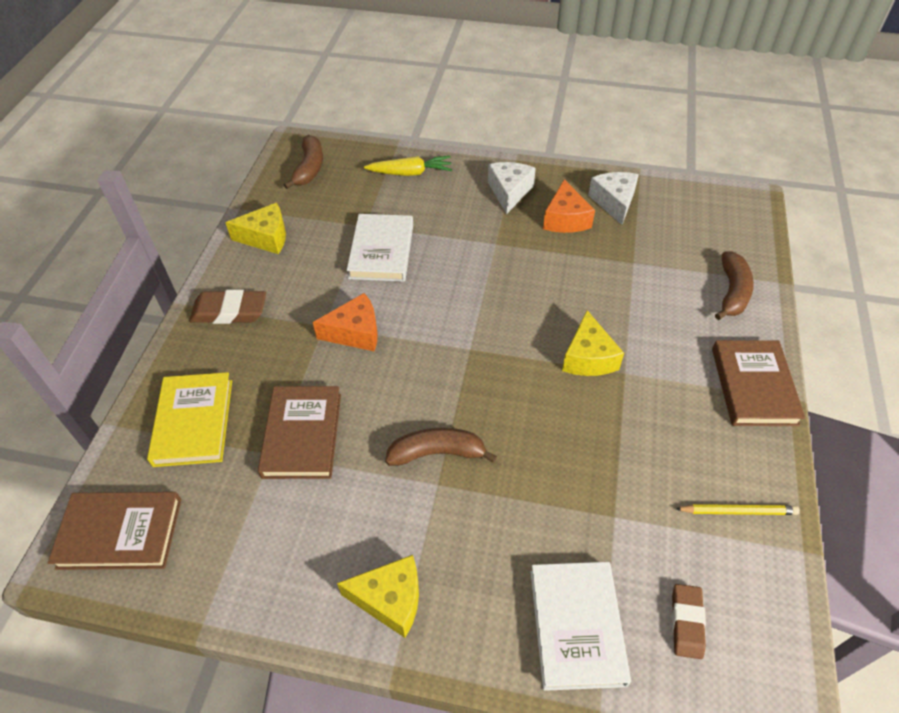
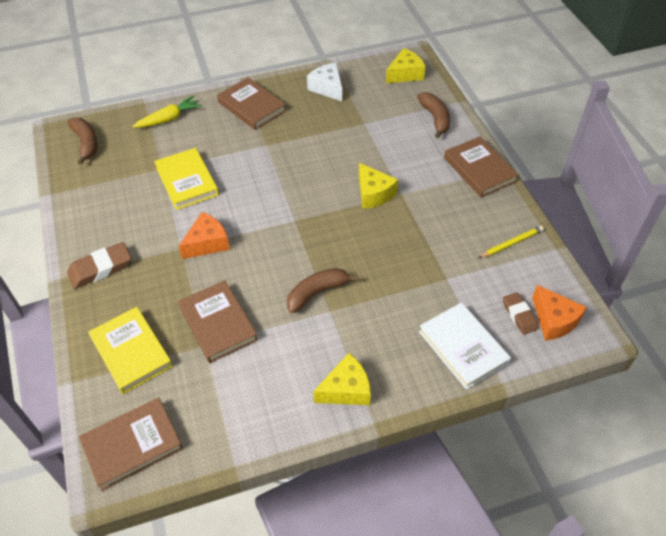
camera: 30 degrees left, 0 degrees up
yellow cheese [225,203,286,254] -> yellow cheese moved to [386,48,426,83]
white book [347,214,413,282] -> yellow book [154,148,219,210]
white cheese [488,162,536,214] -> brown book [217,77,286,130]
orange cheese [543,179,595,233] -> orange cheese moved to [532,285,587,341]

